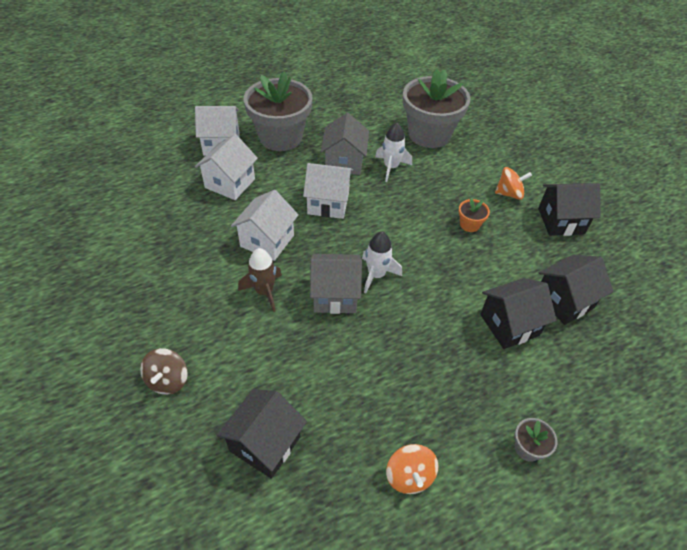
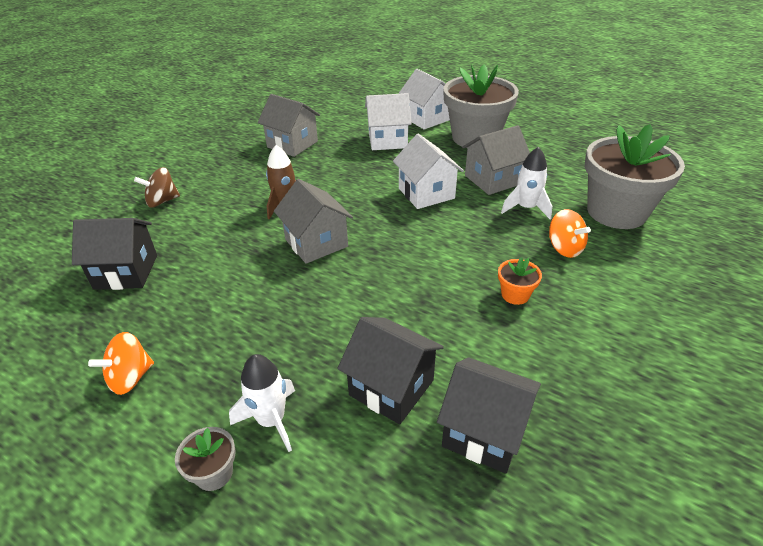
camera: 60 degrees right, 10 degrees down
white house [231,190,299,261] -> none
white rocket [362,232,402,294] -> white rocket moved to [229,354,295,452]
orange spinning top [495,167,532,200] -> orange spinning top moved to [549,209,591,258]
black house [538,183,600,236] -> none
none -> grey house [257,94,320,157]

